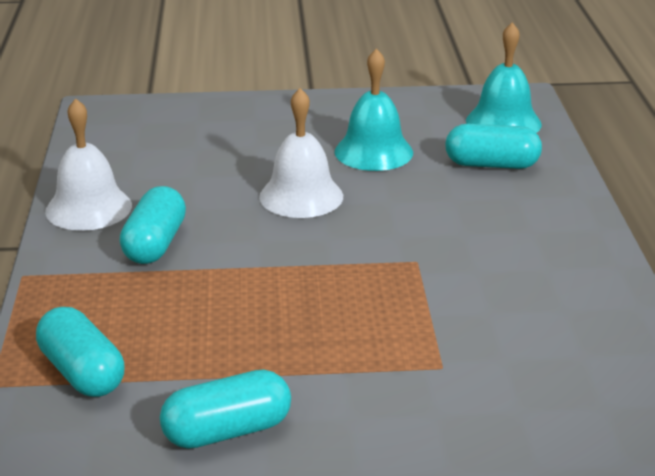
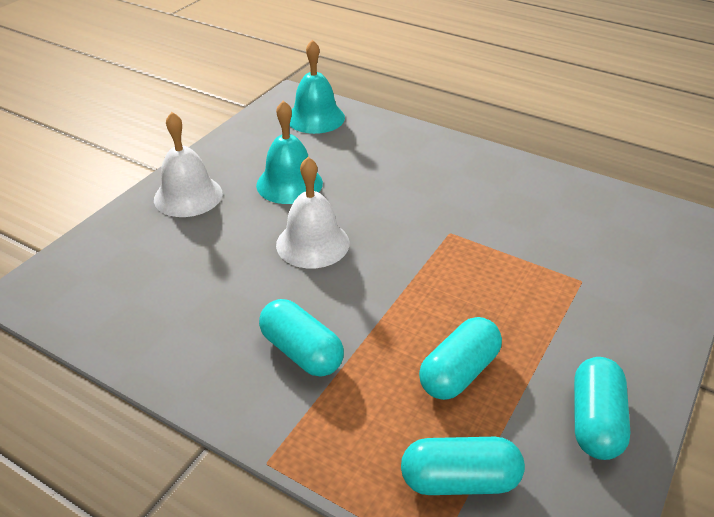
camera: 55 degrees left, 10 degrees up
white bell [45,98,132,231] -> white bell moved to [154,112,223,217]
turquoise capsule [445,124,542,169] -> turquoise capsule moved to [419,317,502,400]

